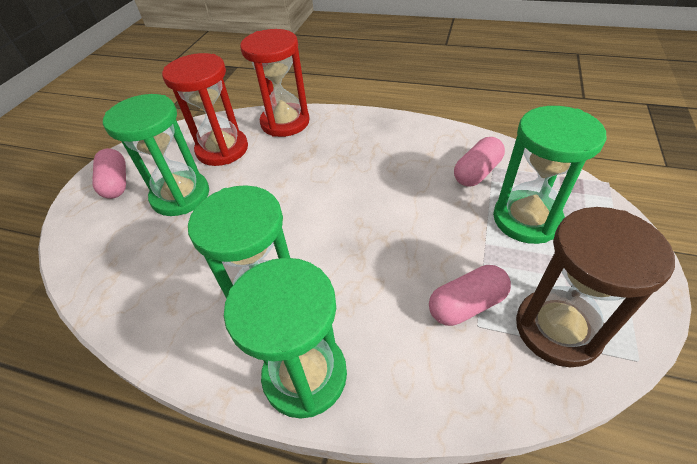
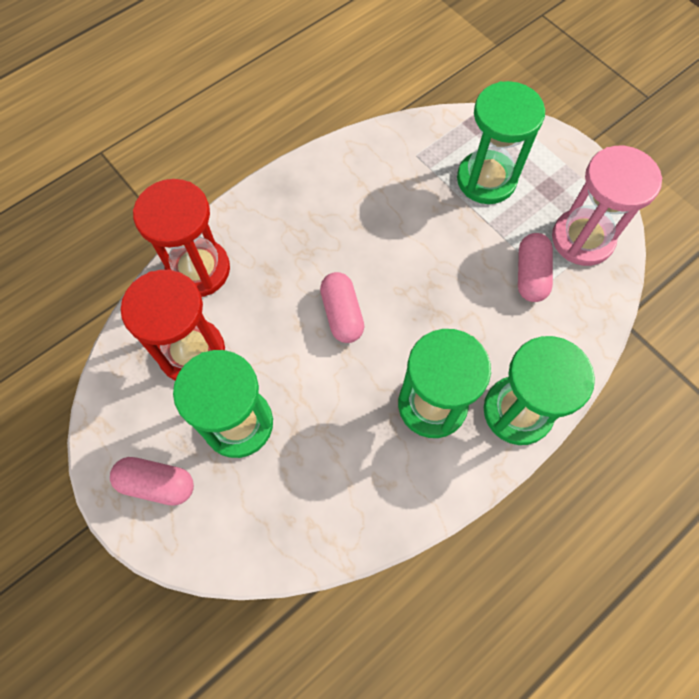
camera: 60 degrees left, 20 degrees up
pink capsule [454,137,505,187] -> pink capsule moved to [320,272,364,343]
brown hourglass [516,207,675,367] -> pink hourglass [552,146,662,266]

